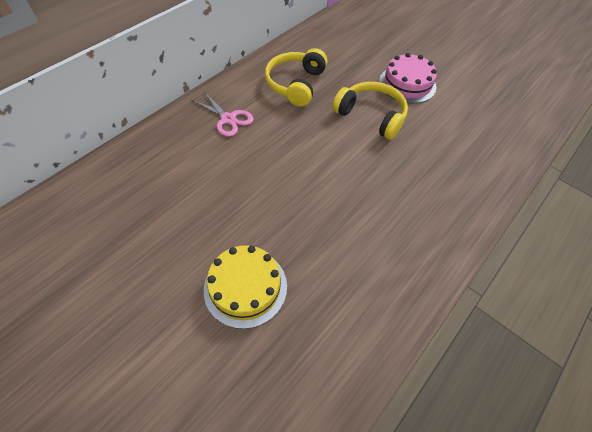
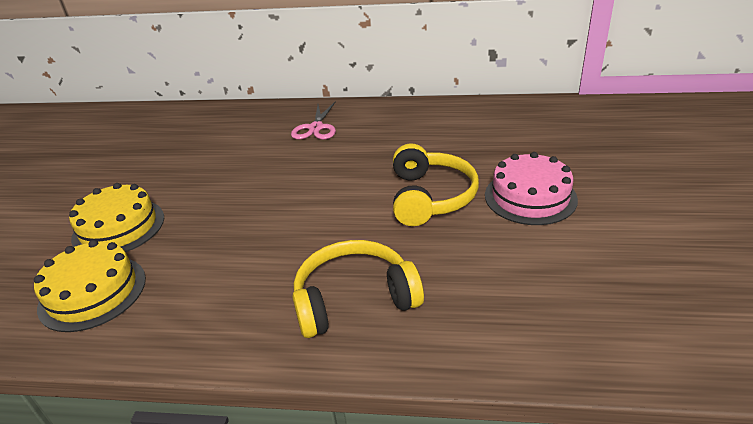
camera: 60 degrees right, 20 degrees down
yellow headphones [265,48,328,107] -> yellow headphones moved to [292,240,424,338]
none -> yellow cake [34,240,146,332]

